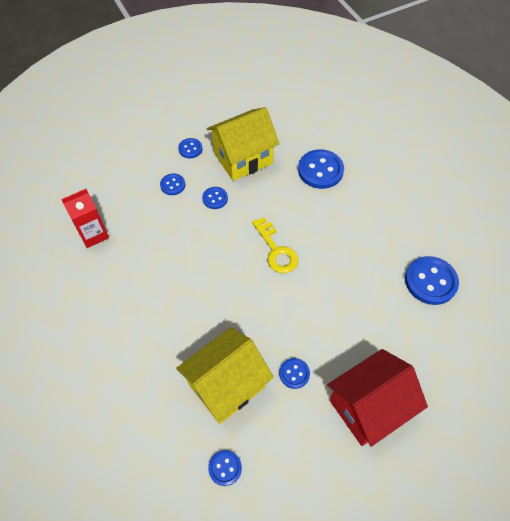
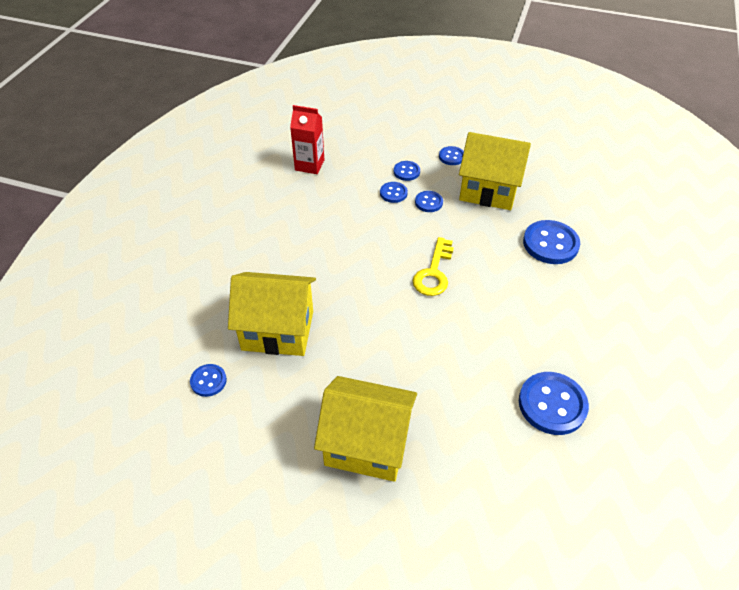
camera: 45 degrees right, 10 degrees down
blue button [279,358,310,389] -> blue button moved to [380,182,408,203]
red house [327,349,428,447] -> yellow house [314,376,417,482]

